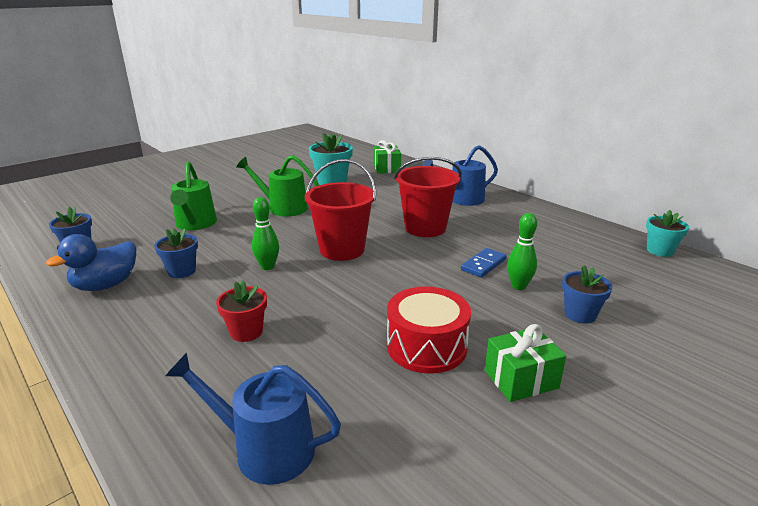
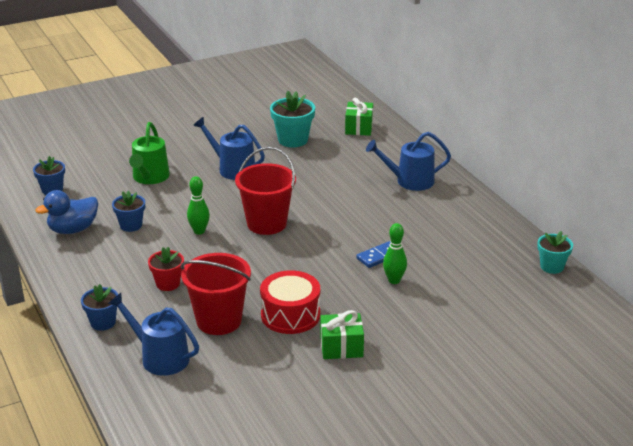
camera: 15 degrees right, 5 degrees up
green watering can [236,155,319,217] -> blue watering can [193,117,265,180]
red bucket [394,157,462,237] -> red bucket moved to [181,253,251,335]
blue flower pot [562,265,612,324] -> blue flower pot moved to [81,284,118,331]

